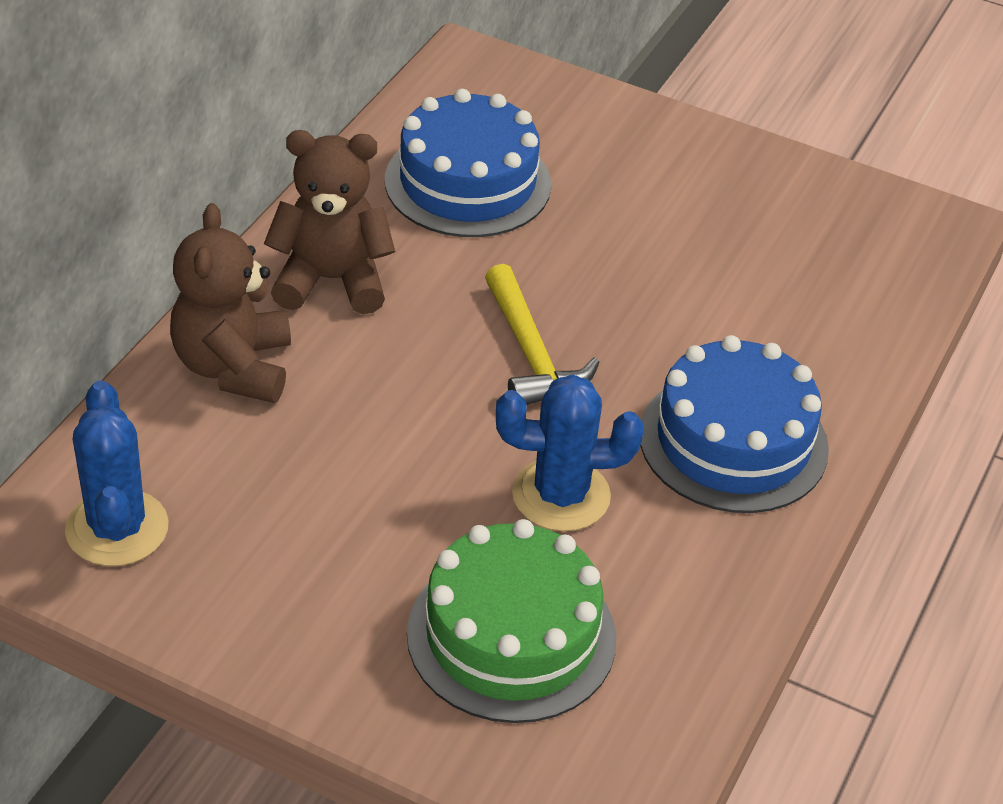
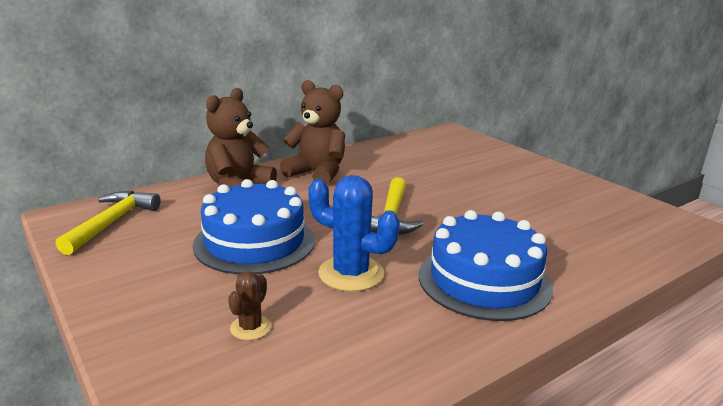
camera: 30 degrees right, 20 degrees down
blue cactus [65,380,169,566] -> yellow hammer [55,191,161,255]
blue cake [385,89,551,237] -> blue cake moved to [193,179,315,274]
green cake [407,519,616,723] -> brown cactus [228,271,271,340]

